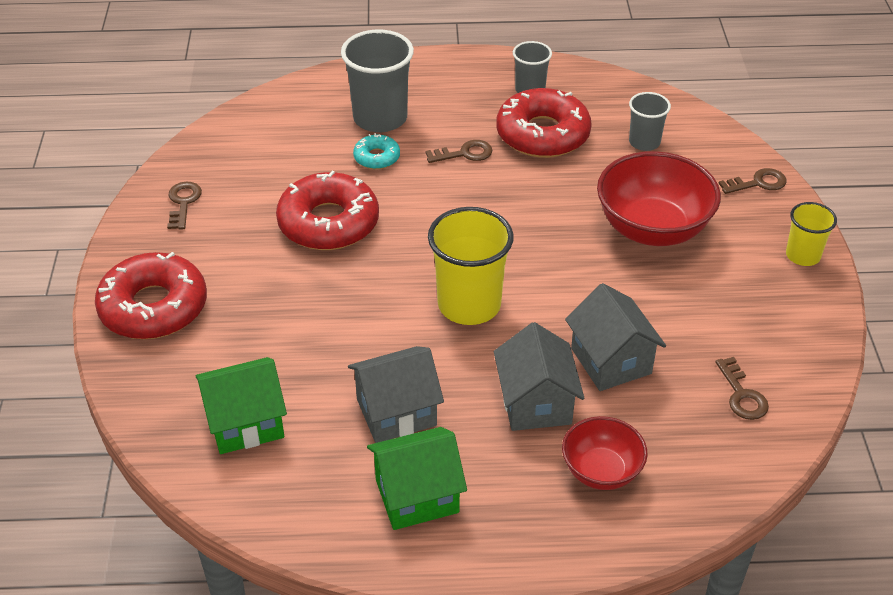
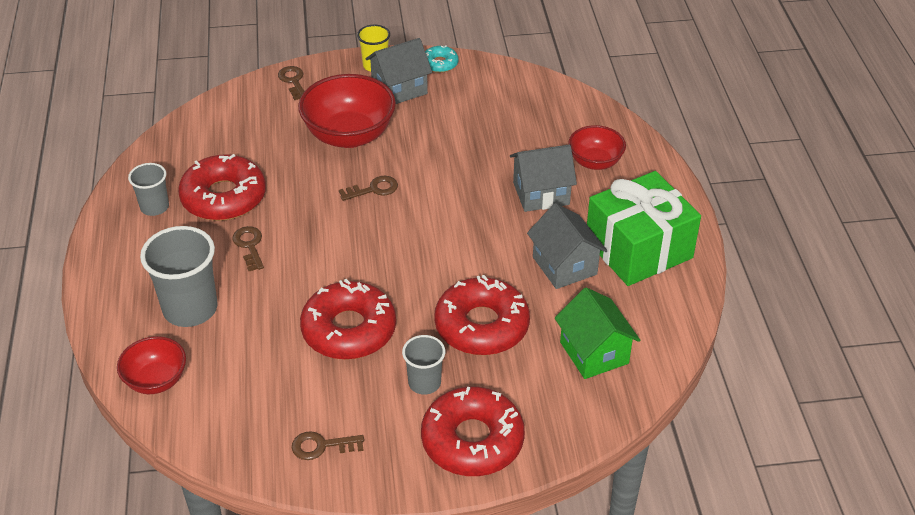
camera: 95 degrees left, 0 degrees up
turquoise donut [353,133,400,169] -> turquoise donut moved to [425,45,459,73]
green house [367,427,467,530] -> green gift [587,171,701,286]
yellow cup [428,207,514,325] -> none
grey house [565,283,666,391] -> grey house moved to [366,38,432,104]
grey cup [629,92,671,151] -> grey cup moved to [402,335,445,395]
brown key [715,357,769,420] -> brown key moved to [339,176,398,201]
none -> red bowl [117,336,186,394]
none -> red donut [434,275,530,355]

